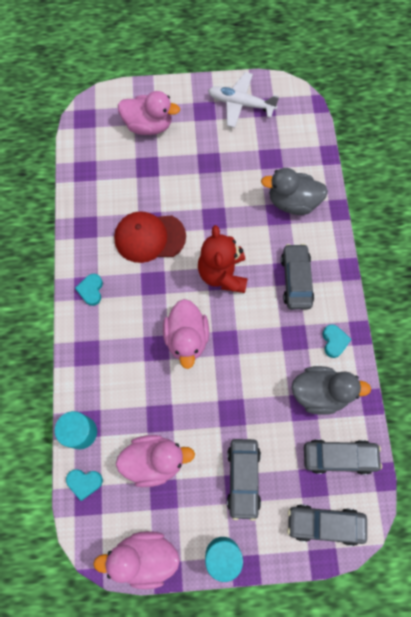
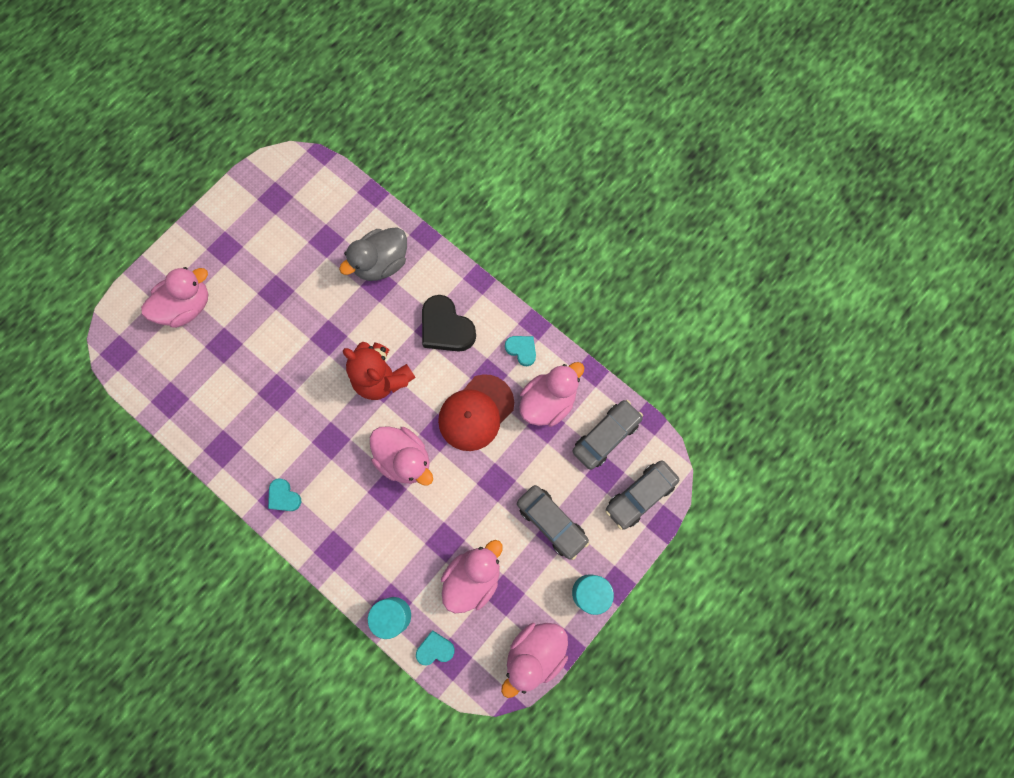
camera: 45 degrees left, 5 degrees up
turquoise heart [66,469,103,501] -> turquoise heart turned 150 degrees counterclockwise [416,630,455,665]
red cap [114,211,186,263] -> red cap moved to [438,374,514,451]
white plane [208,72,279,128] -> none
grey car [281,244,314,310] -> black heart [422,295,476,352]
grey duck [292,366,371,415] -> pink duck [519,362,584,427]

